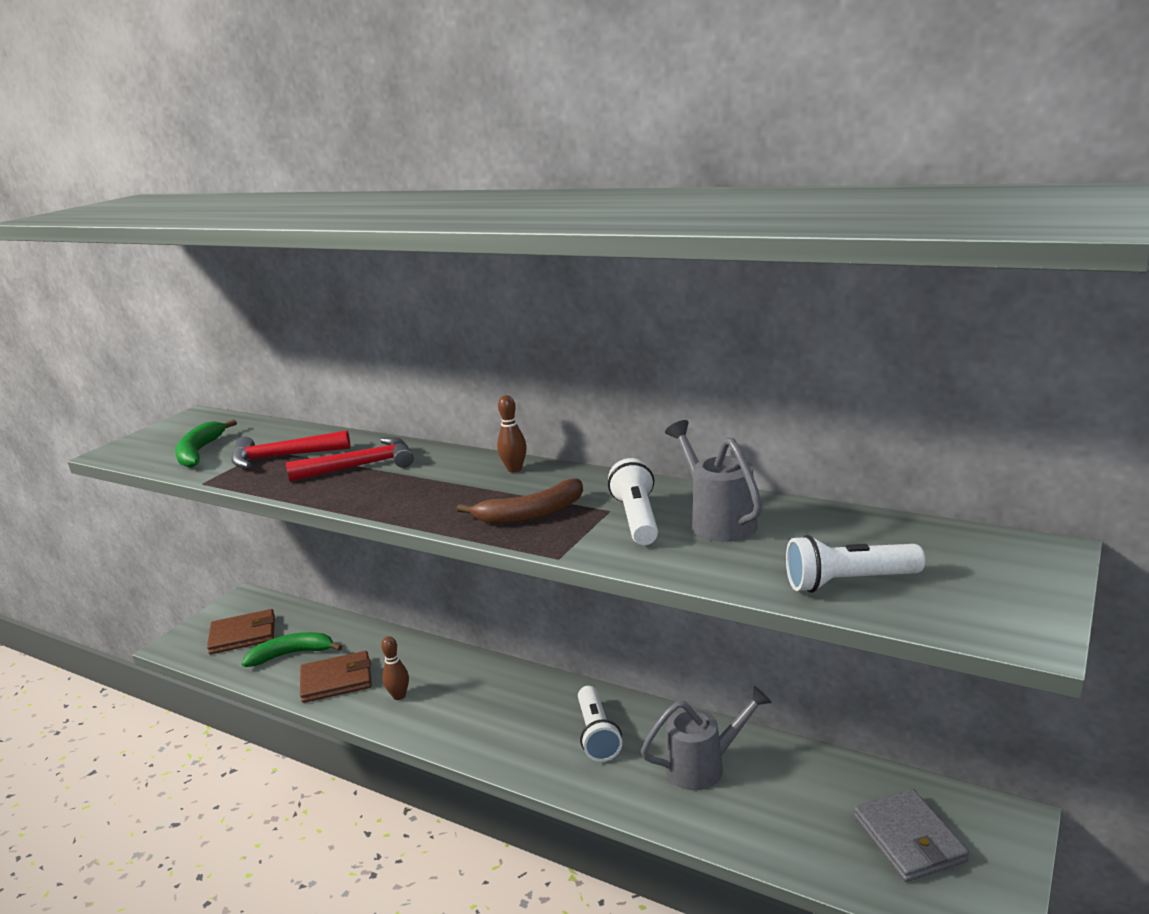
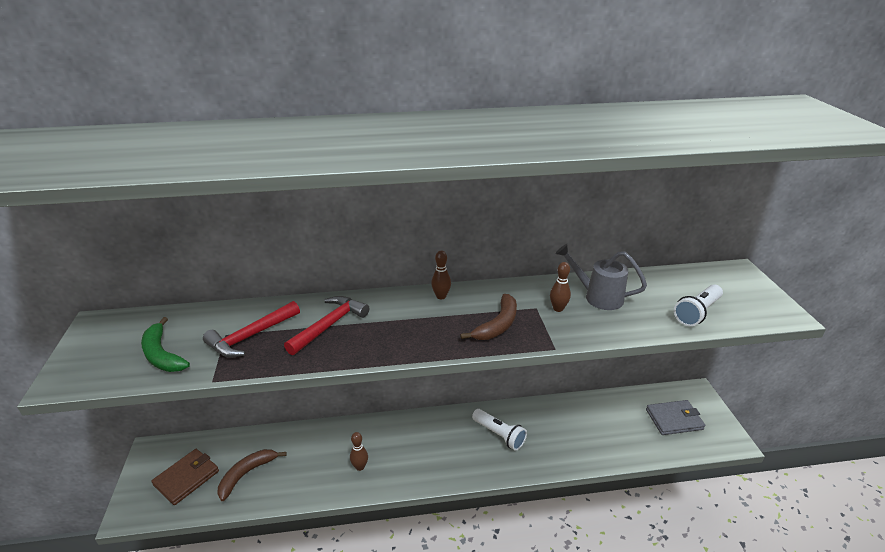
camera: 40 degrees left, 10 degrees up
green banana [242,632,342,667] -> brown banana [217,449,287,501]
brown wallet [300,651,372,703] -> none
white flashlight [608,458,658,545] -> brown bowling pin [550,262,571,312]
grey watering can [641,686,772,790] -> none
grey wallet [854,789,969,882] -> grey wallet turned 45 degrees counterclockwise [646,400,705,435]

